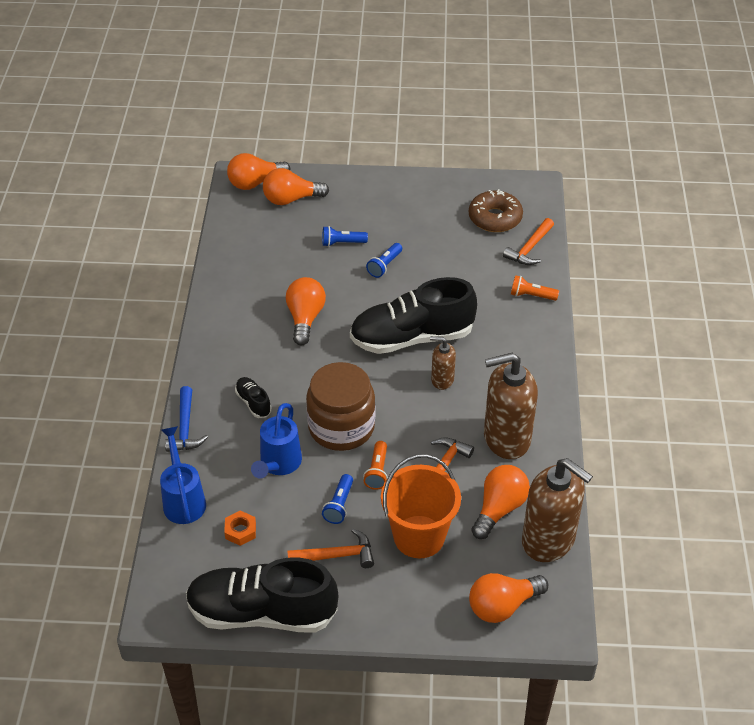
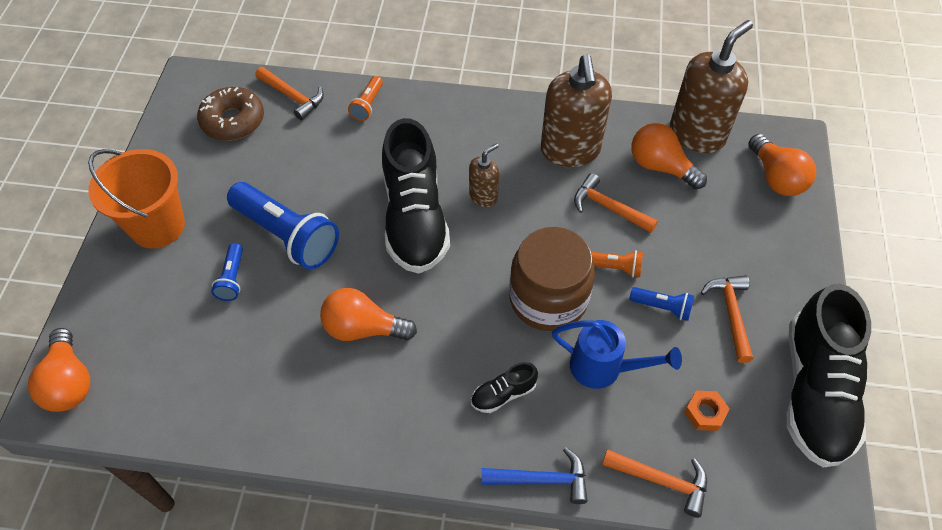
camera: 85 degrees left, 10 degrees up
blue watering can [160,426,206,524] -> orange hammer [602,449,707,517]
orange light bulb [263,168,329,205] -> none
blue flashlight [366,243,402,278] -> blue flashlight [227,182,339,269], size x2.09
orange bucket [381,454,461,558] -> orange bucket moved to [88,149,185,249]
brown soap dispenser [430,336,456,390] -> brown soap dispenser turned 150 degrees counterclockwise [469,143,499,207]

